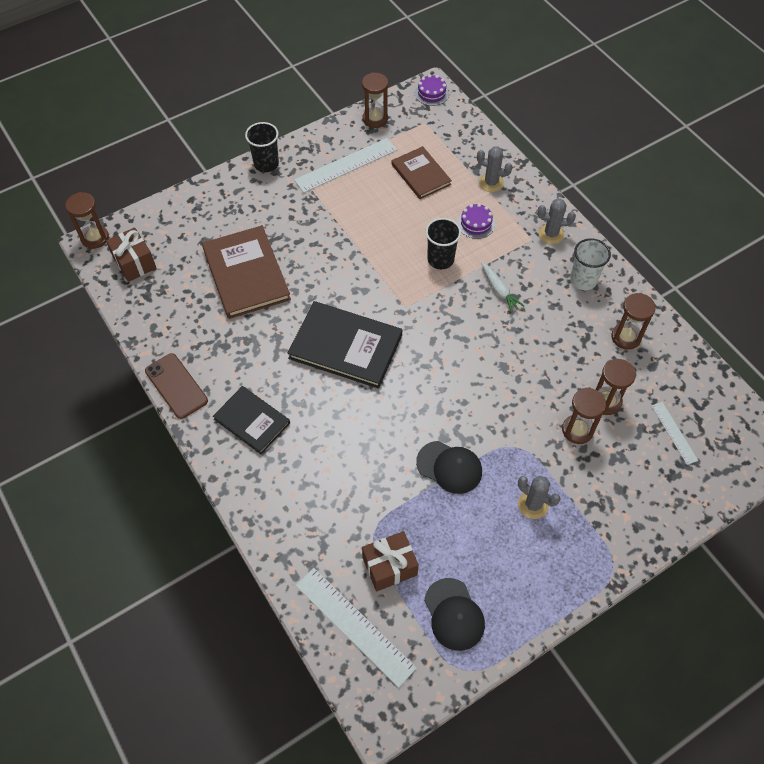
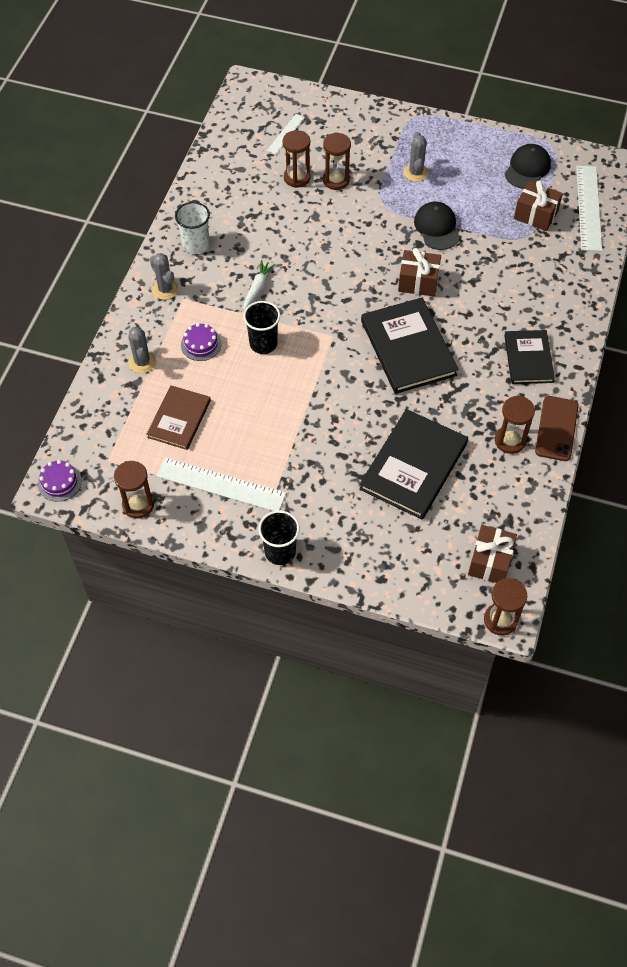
camera: 130 degrees left, 0 degrees up
brown book [202,226,291,319] -> black book [359,409,468,520]
brown hourglass [611,293,656,350] -> brown hourglass moved to [495,395,535,454]
none -> brown gift [398,248,441,297]

